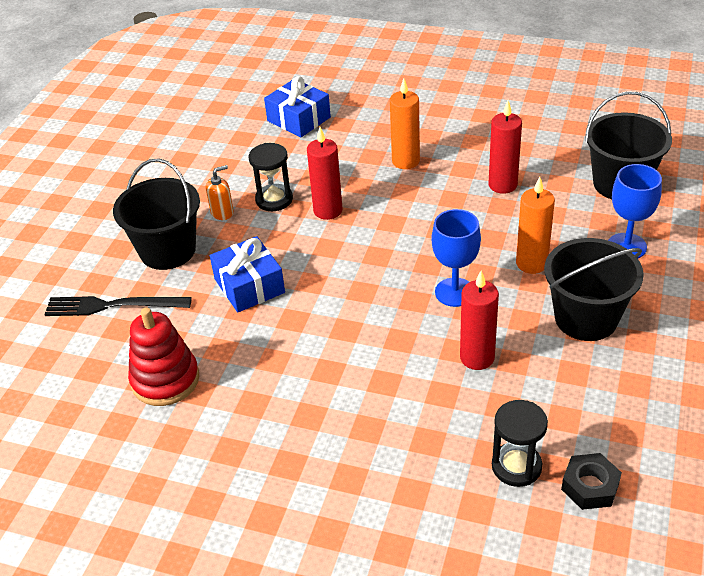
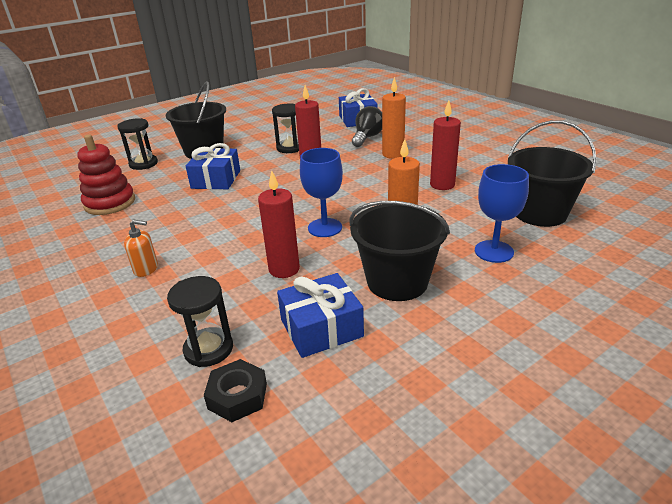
camera: 35 degrees right, 10 degrees down
black fork [44,296,192,316] -> black hourglass [117,118,158,170]
orange soap dispenser [206,165,234,220] -> orange soap dispenser moved to [124,219,158,277]
none -> blue gift [277,273,364,358]
none -> black light bulb [352,106,382,147]

